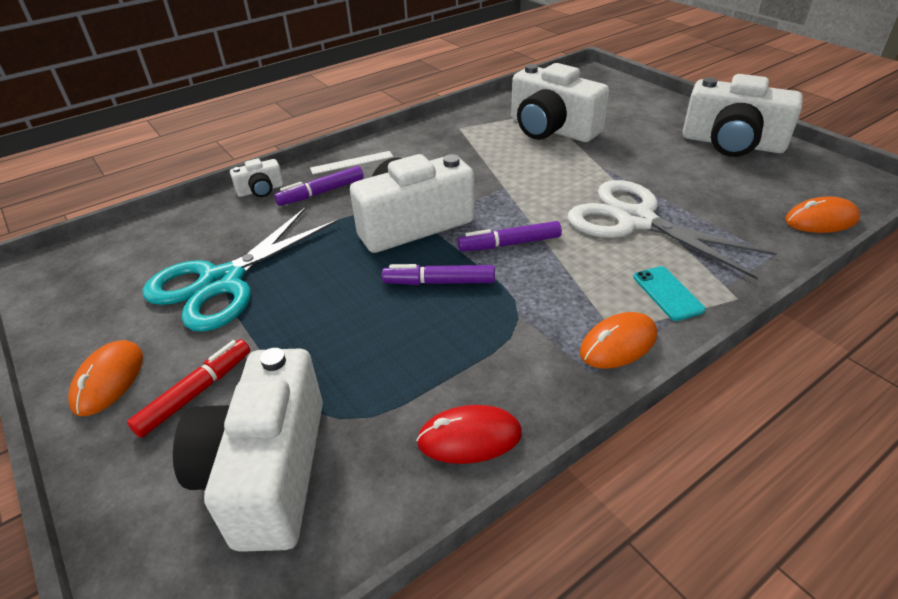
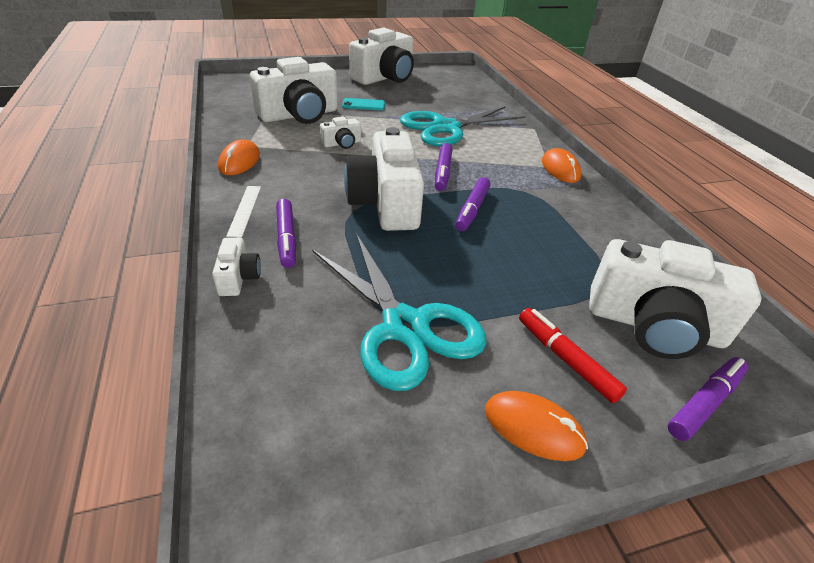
camera: 75 degrees left, 0 degrees up
red mouse [416,405,522,464] -> none
white scissors [567,180,777,280] -> turquoise scissors [400,106,526,146]
turquoise phone [633,266,706,321] -> turquoise phone moved to [342,98,385,110]
orange mouse [785,196,860,233] -> orange mouse moved to [218,139,260,175]
none -> white camera [320,117,361,149]
none -> purple marker [668,357,748,441]

